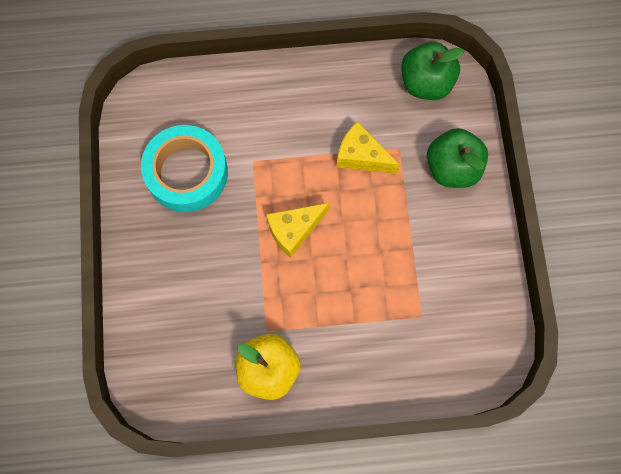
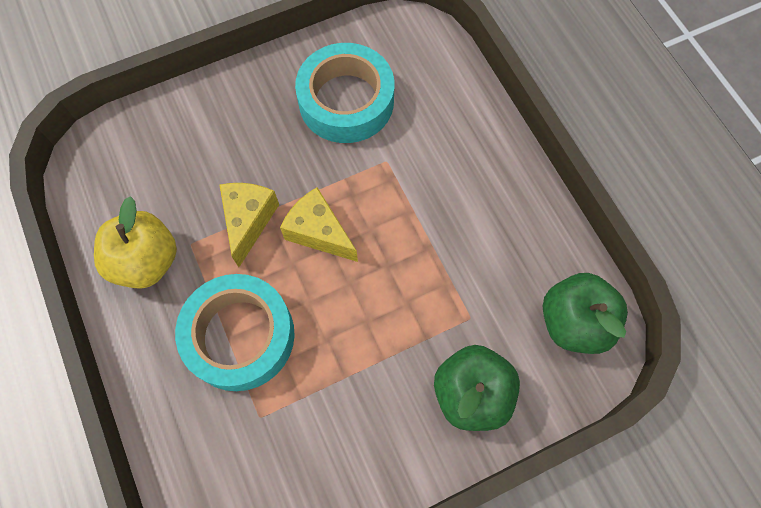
camera: 70 degrees right, 5 degrees down
yellow cheese [337,122,400,174] -> yellow cheese moved to [220,183,279,267]
none -> turquoise tape [175,274,295,391]

